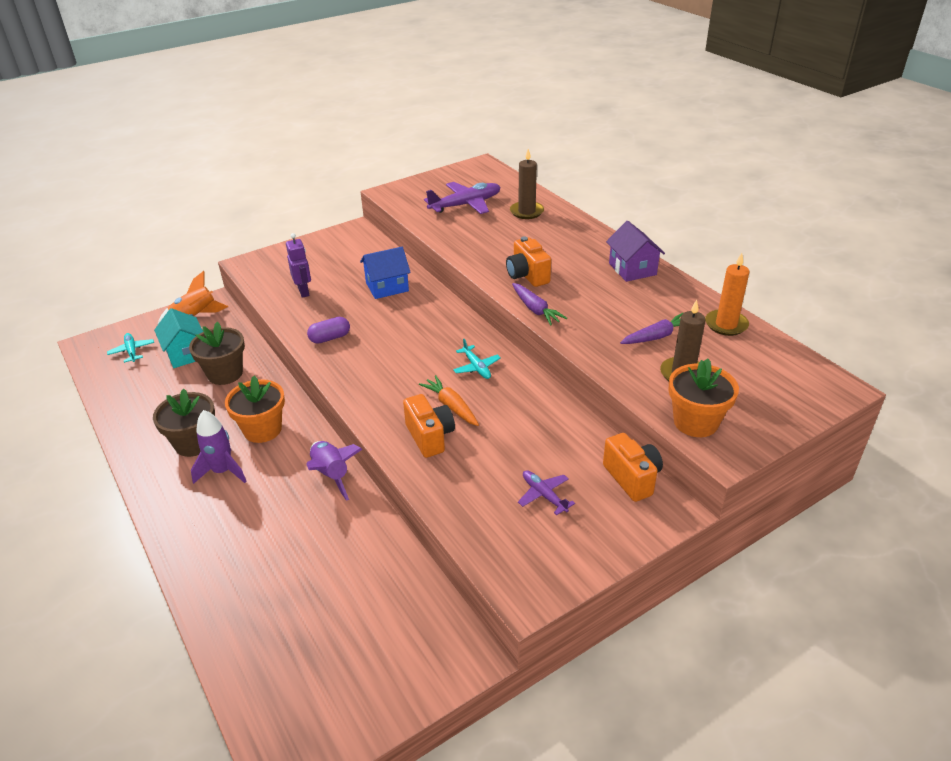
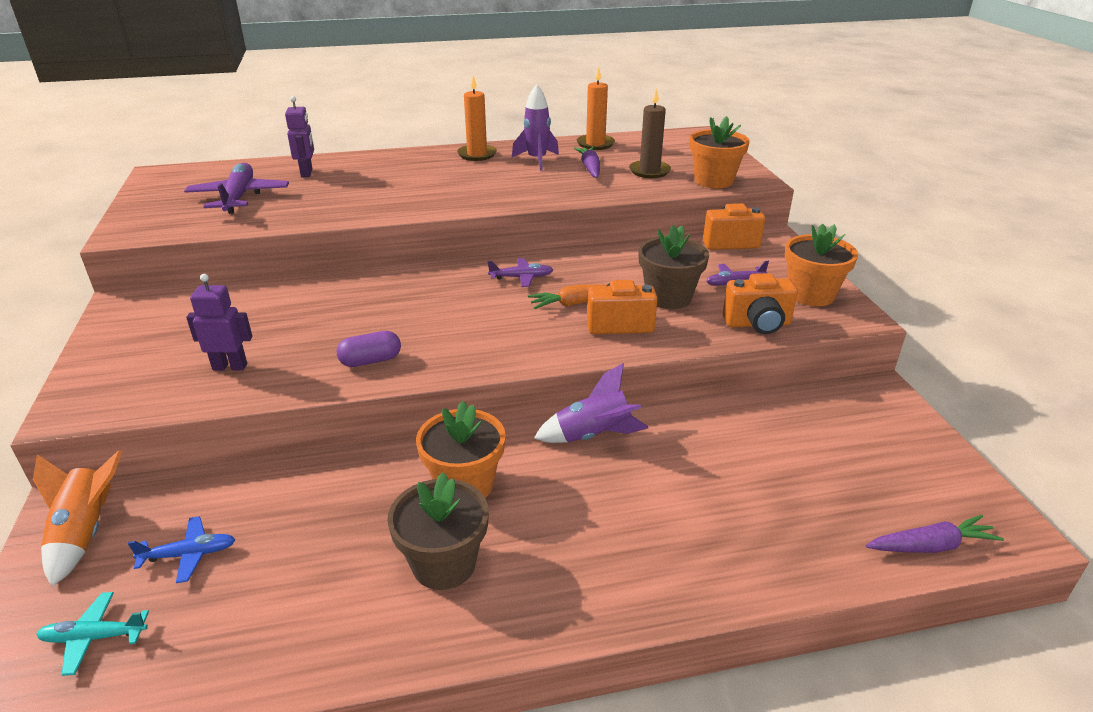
camera: 70 degrees left, 5 degrees down
turquoise house [154,308,203,368] -> blue plane [128,516,235,583]
brown flower pot [189,322,245,385] -> brown flower pot moved to [638,225,709,309]
purple rocket [191,410,247,484] -> purple rocket moved to [512,84,559,170]
purple capsule [307,317,350,344] -> purple capsule turned 75 degrees clockwise [337,331,401,367]
blue house [360,247,411,299] -> none
turquoise plane [453,339,501,379] -> purple plane [488,258,553,287]
orange camera [506,236,551,287] -> orange camera moved to [723,273,798,334]
brown candle [510,149,544,219] -> purple robot [285,96,314,177]
purple carrot [512,283,567,325] -> purple carrot moved to [866,515,1004,553]
purple house [606,221,665,282] -> orange candle [457,76,497,161]
none -> orange flower pot [785,224,858,306]

